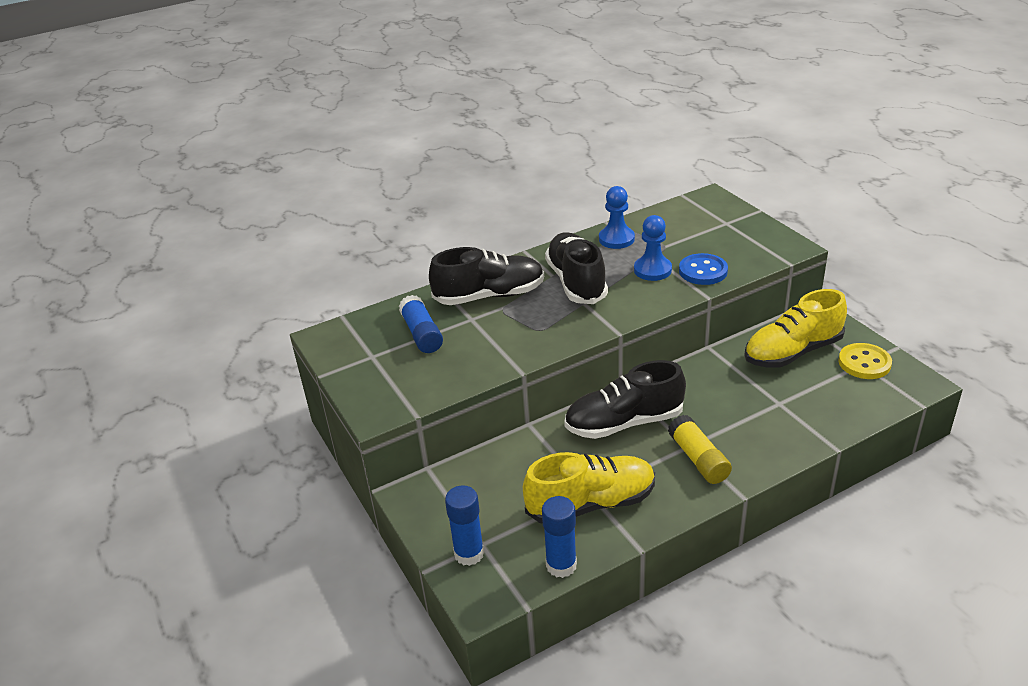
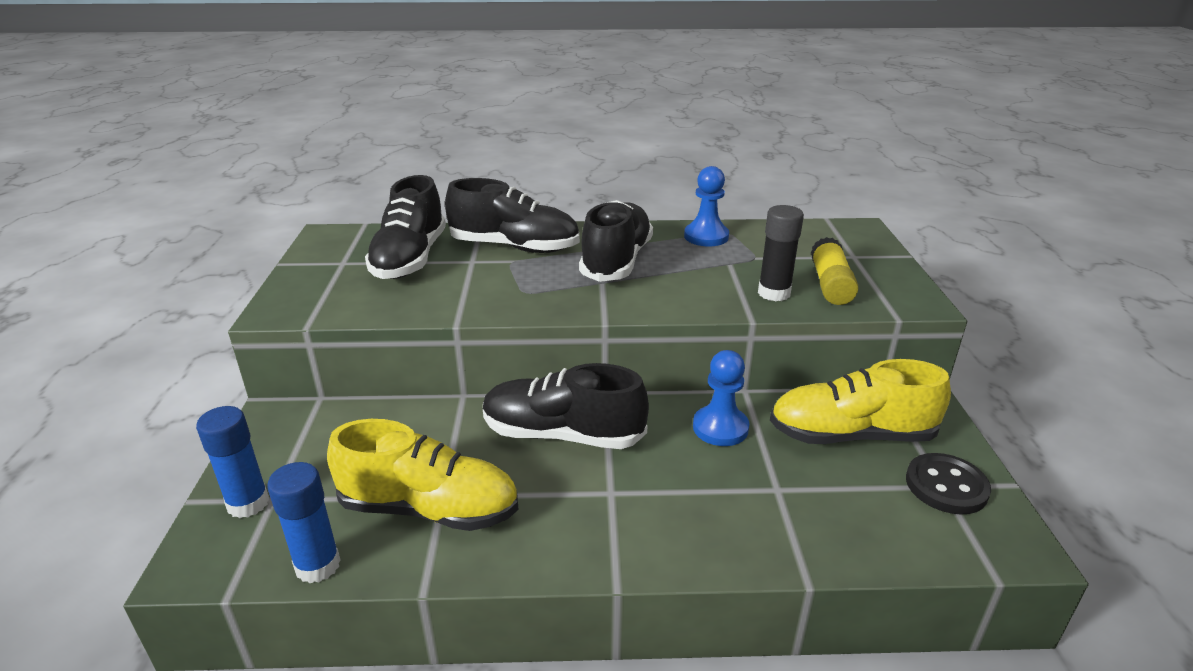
camera: 25 degrees right, 5 degrees down
blue glue stick [399,295,443,353] -> black shoe [365,175,446,279]
blue pawn [634,215,672,281] -> blue pawn moved to [693,350,749,446]
yellow glue stick [668,415,732,484] -> yellow glue stick moved to [811,237,859,305]
blue button [679,253,728,285] -> black glue stick [758,205,804,301]
yellow button [838,343,892,379] -> black button [906,453,991,515]

